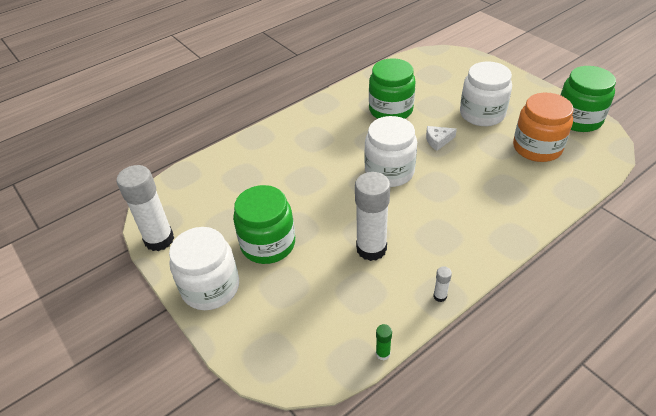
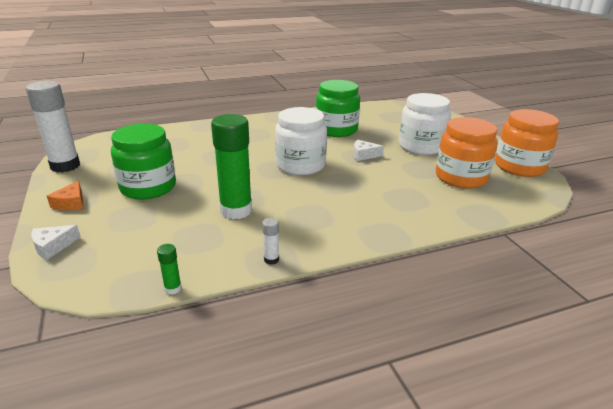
camera: 15 degrees right, 15 degrees down
white jar [169,227,239,310] -> orange cheese [47,181,84,210]
white glue stick [355,172,390,261] -> green glue stick [211,114,252,219]
green jar [560,66,616,132] -> orange jar [495,109,559,177]
none -> white cheese [31,225,81,260]

